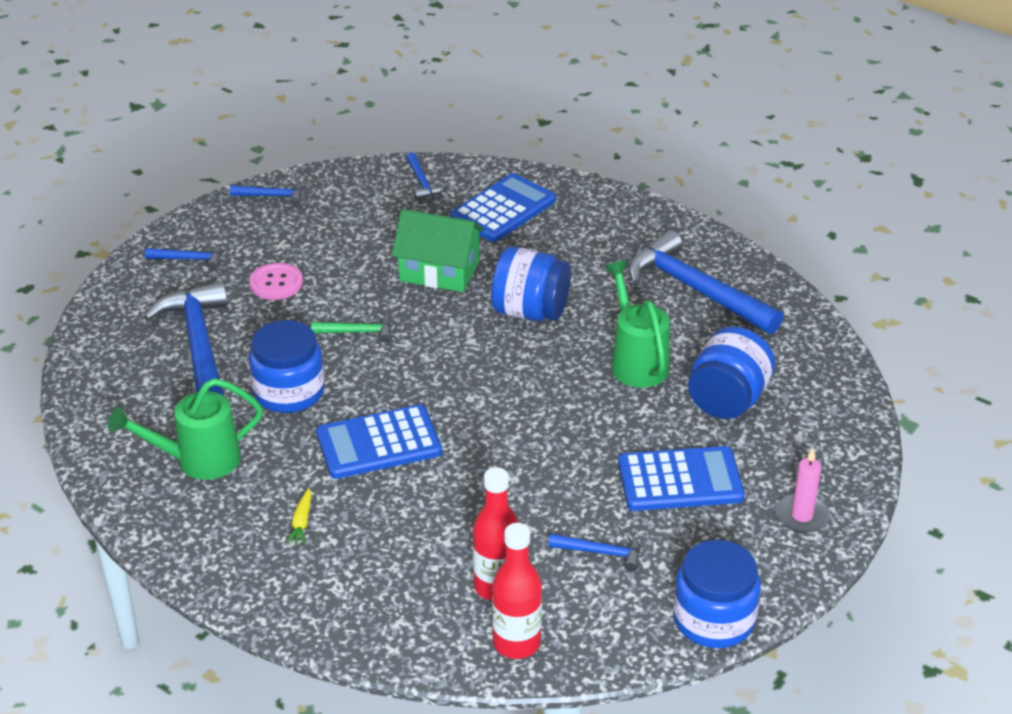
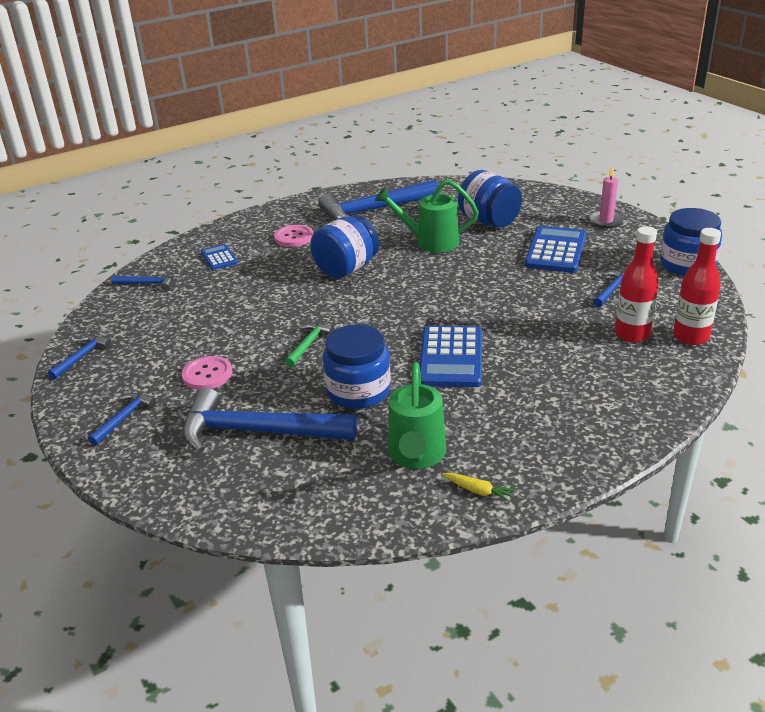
camera: 65 degrees left, 5 degrees down
yellow carrot [286,488,311,546] -> yellow carrot moved to [442,473,516,503]
green house [392,209,485,292] -> none
blue calculator [450,173,556,242] -> blue calculator [201,244,238,270], size x0.54
none -> pink button [274,225,313,247]

